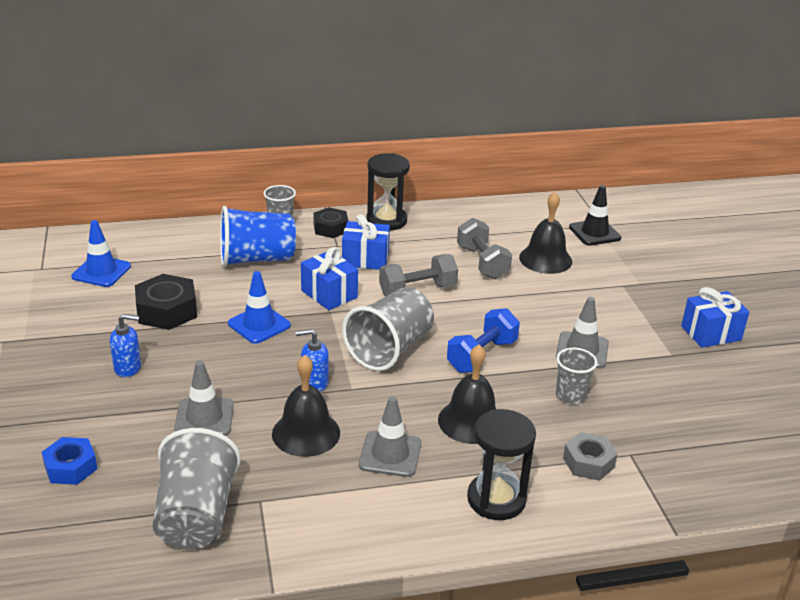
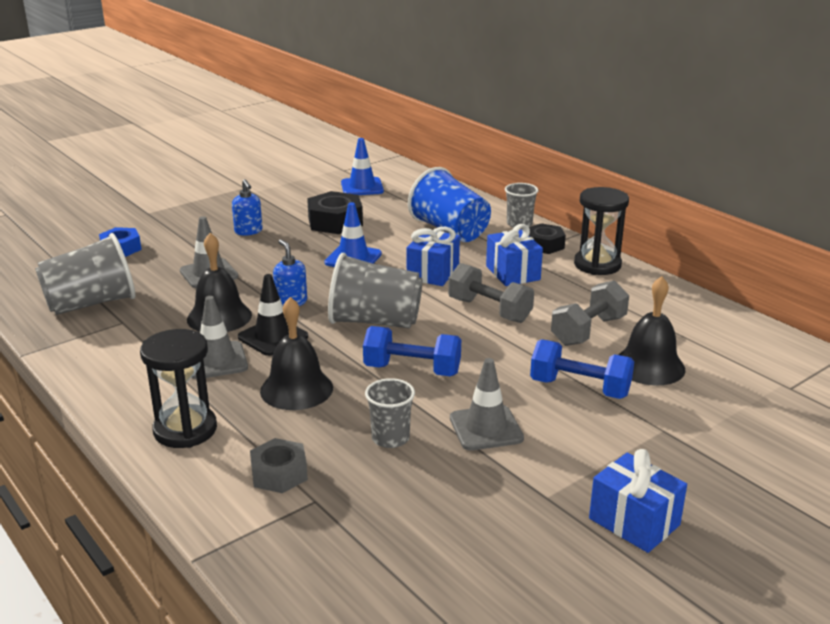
camera: 65 degrees right, 5 degrees down
black traffic cone [569,185,622,246] -> black traffic cone moved to [238,274,308,356]
none -> blue dumbbell [530,339,634,399]

